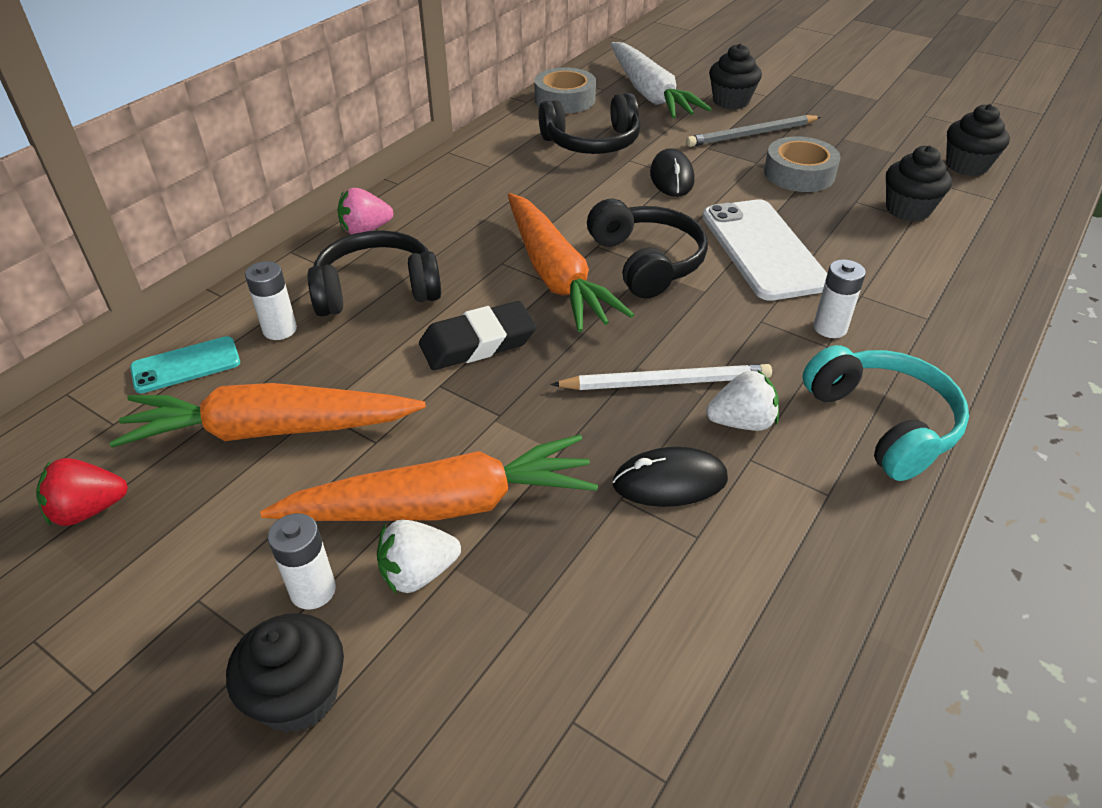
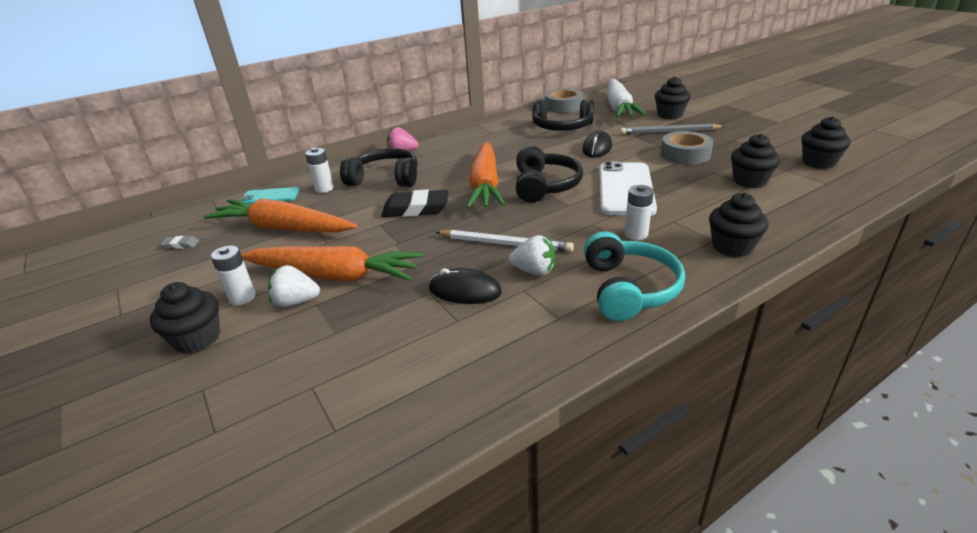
camera: 25 degrees right, 10 degrees down
red strawberry [36,458,128,526] -> grey eraser [160,236,199,249]
none -> black cupcake [709,193,768,257]

